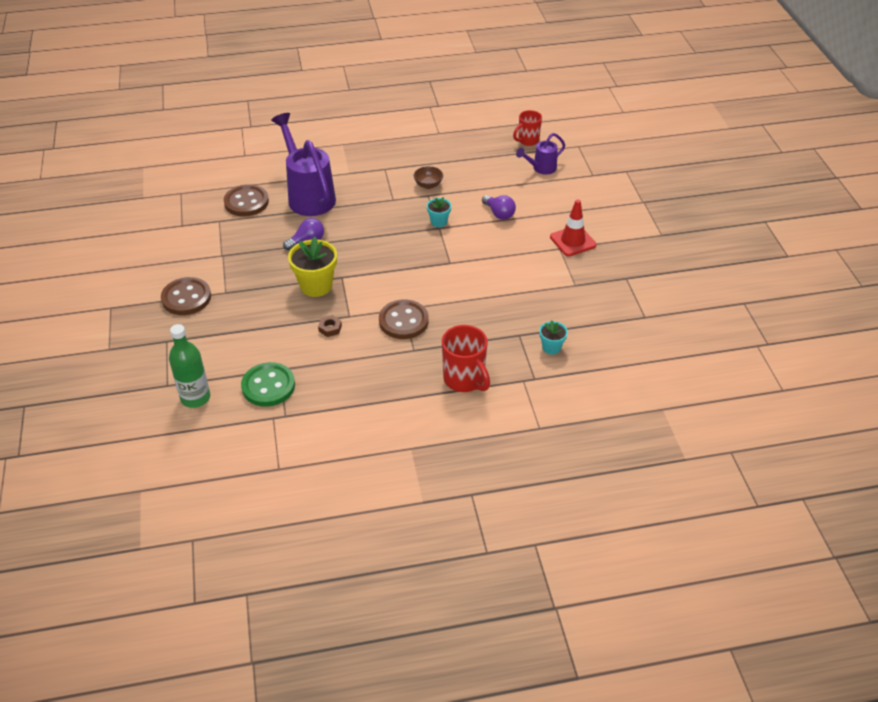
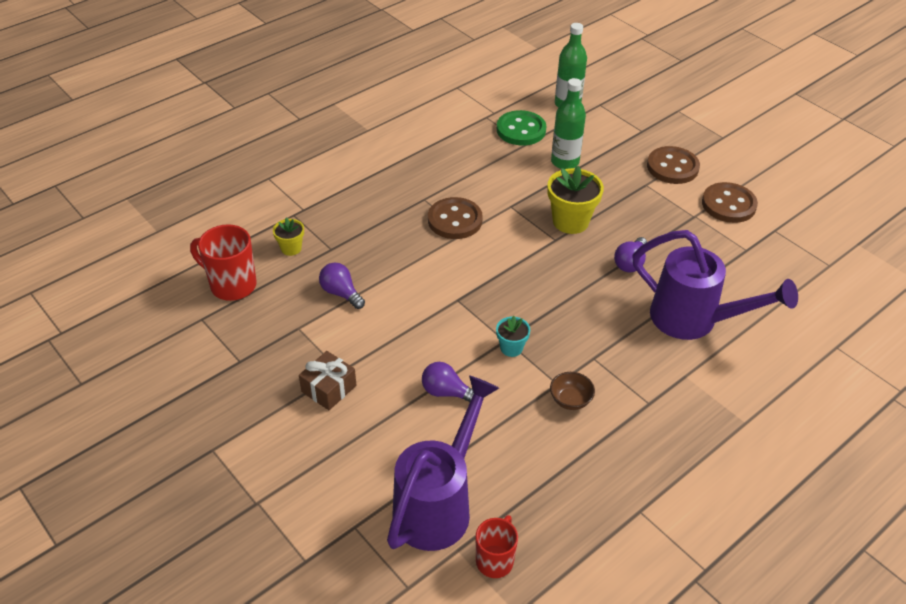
camera: 150 degrees right, 0 degrees up
brown button [224,184,269,216] -> brown button moved to [702,182,758,223]
brown nut [318,315,342,337] -> none
red mug [442,325,490,392] -> red mug moved to [190,224,256,301]
purple watering can [516,133,565,175] -> purple watering can [387,375,499,551], size x1.94
turquoise flower pot [539,321,568,355] -> yellow flower pot [273,217,304,256]
red traffic cone [550,199,596,256] -> brown gift [299,351,356,410]
none -> purple light bulb [319,262,365,309]
none -> green bottle [551,78,586,169]

